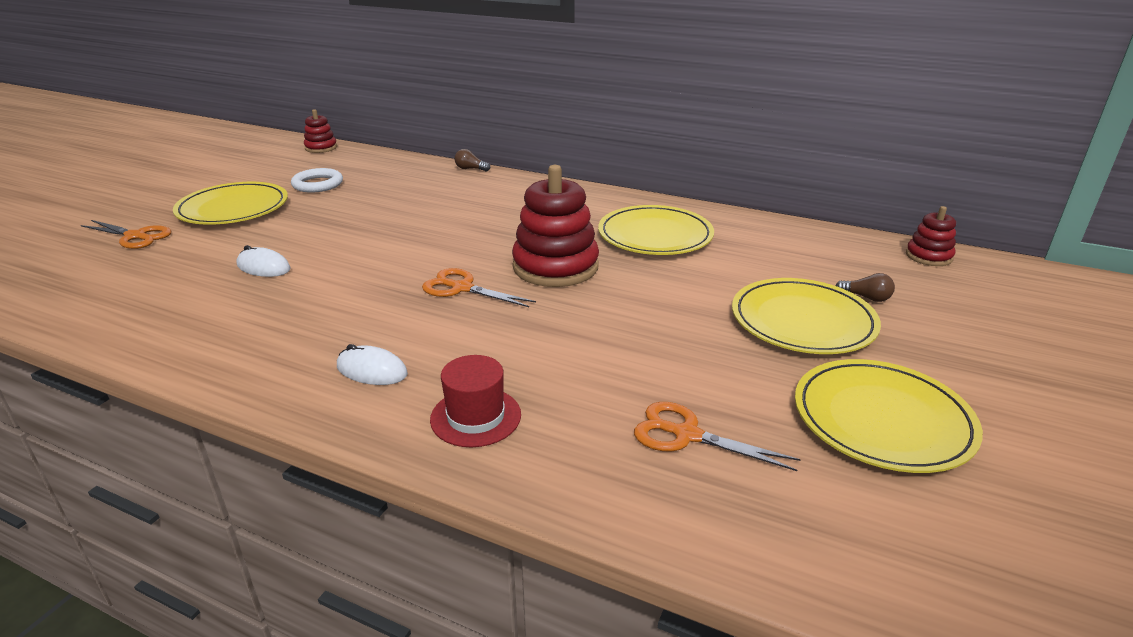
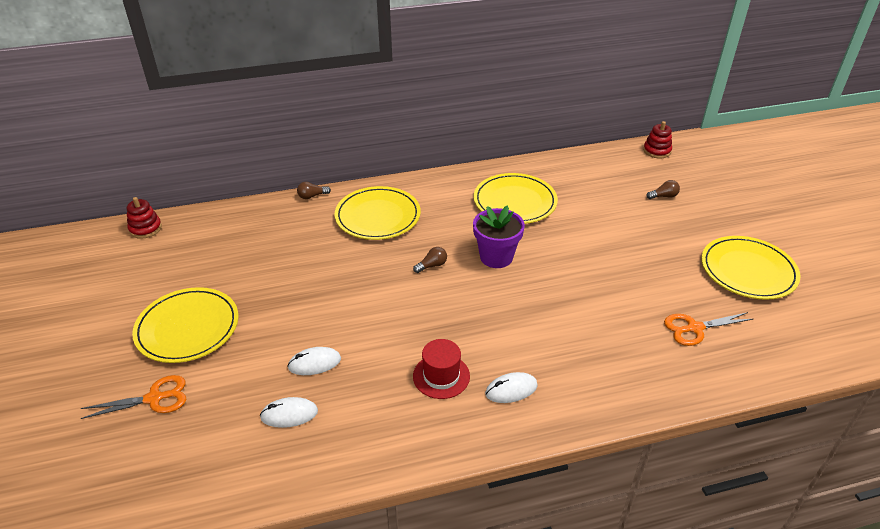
camera: 40 degrees left, 10 degrees up
white ring [291,168,343,193] -> none
orange scissors [422,268,536,307] -> none
red hat [430,355,521,447] -> red hat moved to [413,339,470,399]
red stacking toy [512,165,599,287] -> purple flower pot [473,206,525,268]
yellow plate [732,278,881,354] -> yellow plate moved to [335,186,421,240]
none -> white mouse [260,397,318,428]
none -> brown light bulb [413,247,447,273]

